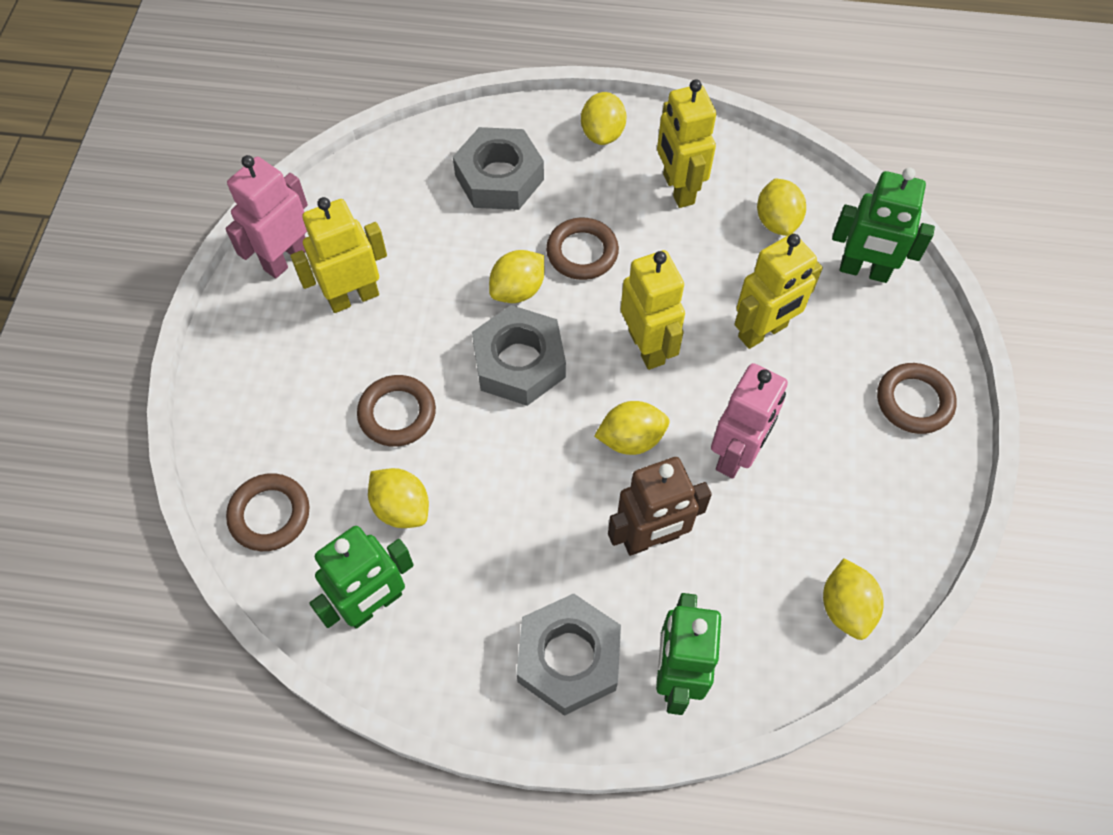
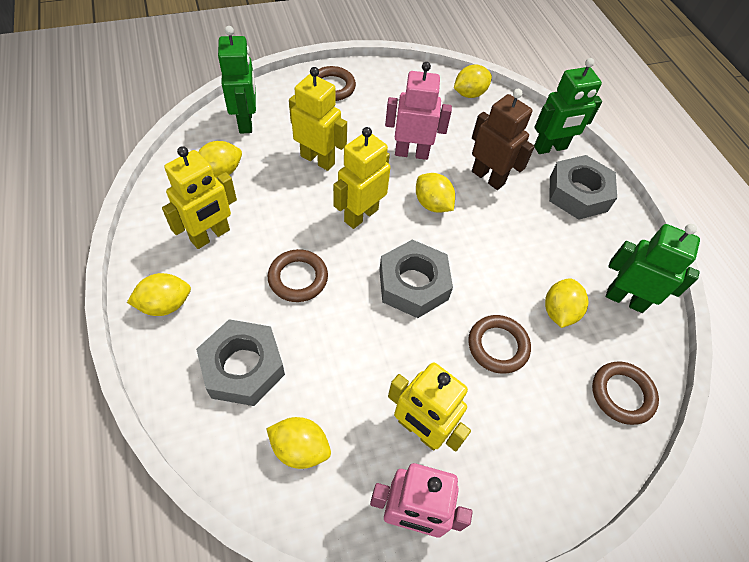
camera: 120 degrees left, 5 degrees down
yellow lemon [489,250,544,303] -> yellow lemon moved to [266,417,331,469]

